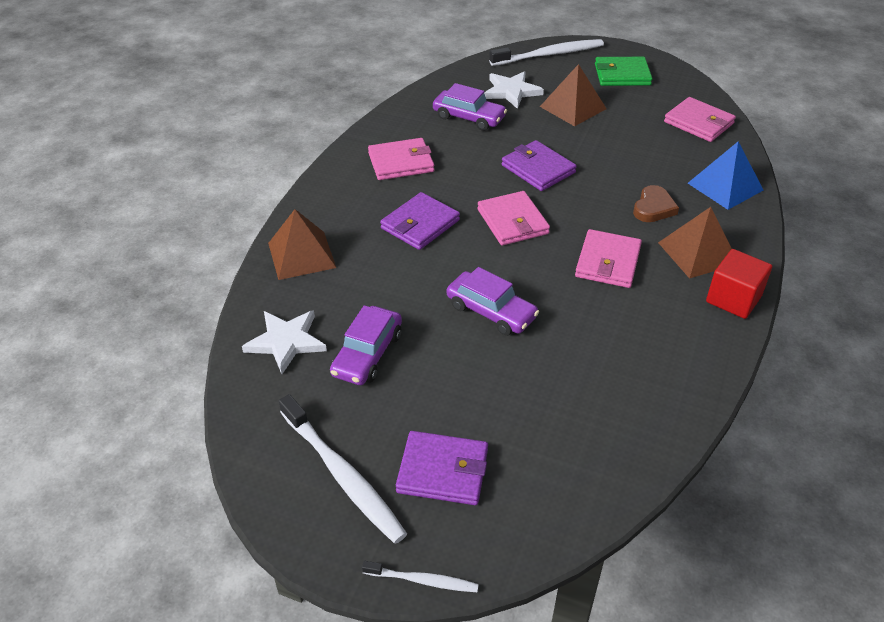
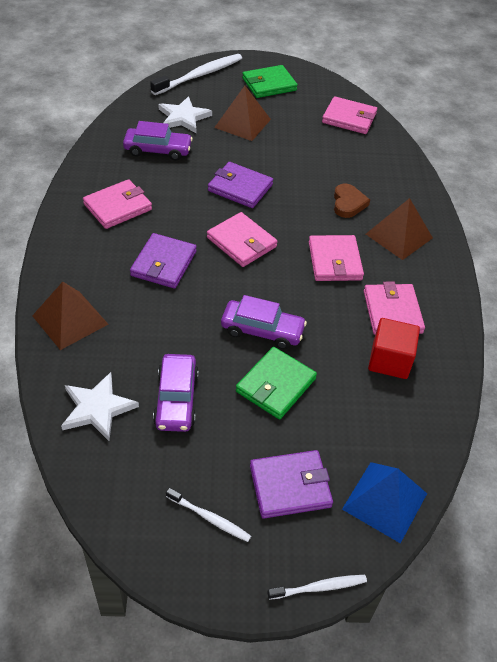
camera: 25 degrees left, 5 degrees up
white toothbrush [279,394,407,544] -> white toothbrush [166,487,251,542], size x0.53
blue pyramid [688,141,763,210] -> blue pyramid moved to [342,462,427,544]
red cube [706,249,772,319] -> red cube moved to [368,318,420,379]
none -> green wallet [236,347,317,419]
none -> pink wallet [364,281,425,335]

